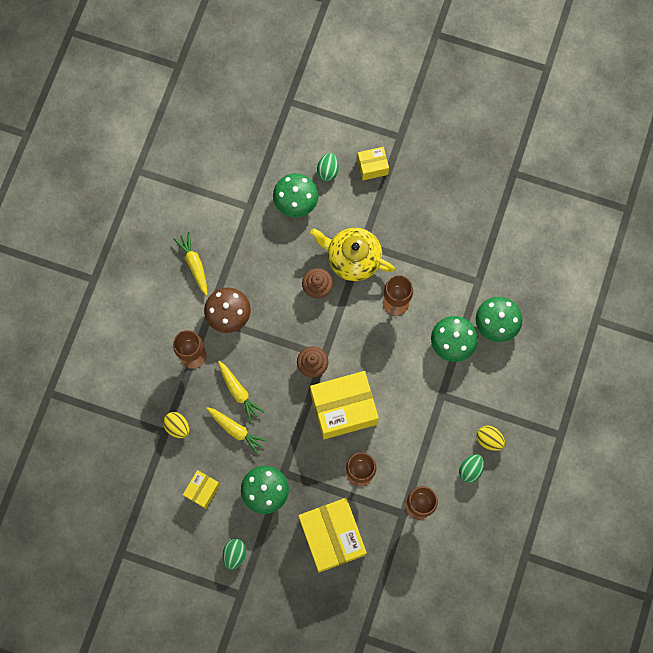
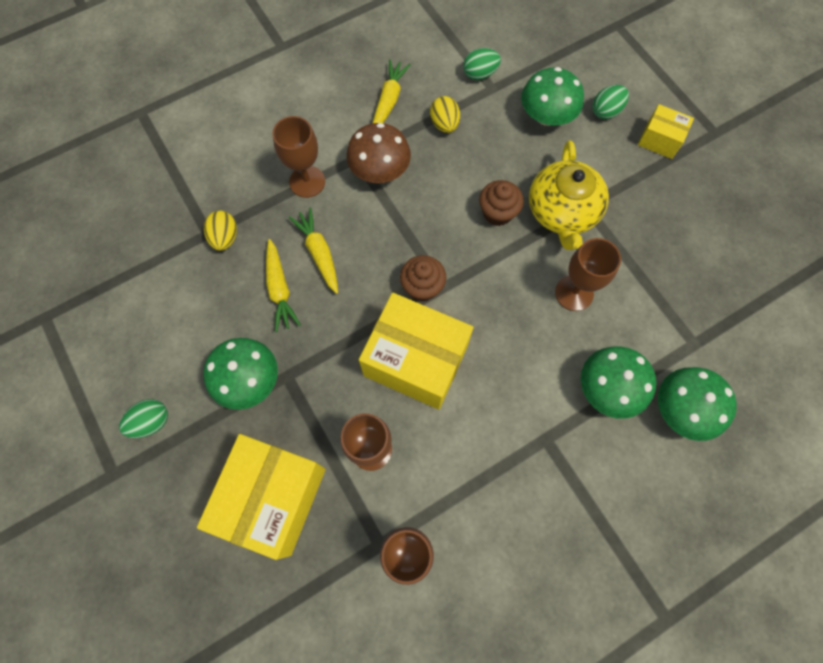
camera: 40 degrees right, 5 degrees down
yellow box [183,470,220,509] -> none
yellow carrot [218,361,265,422] -> yellow carrot turned 150 degrees clockwise [289,208,338,294]
yellow teapot [310,228,395,281] -> yellow teapot turned 150 degrees counterclockwise [529,140,609,250]
green egg [459,454,484,483] -> green egg moved to [463,48,501,80]
yellow egg [476,426,505,451] -> yellow egg moved to [430,96,460,133]

